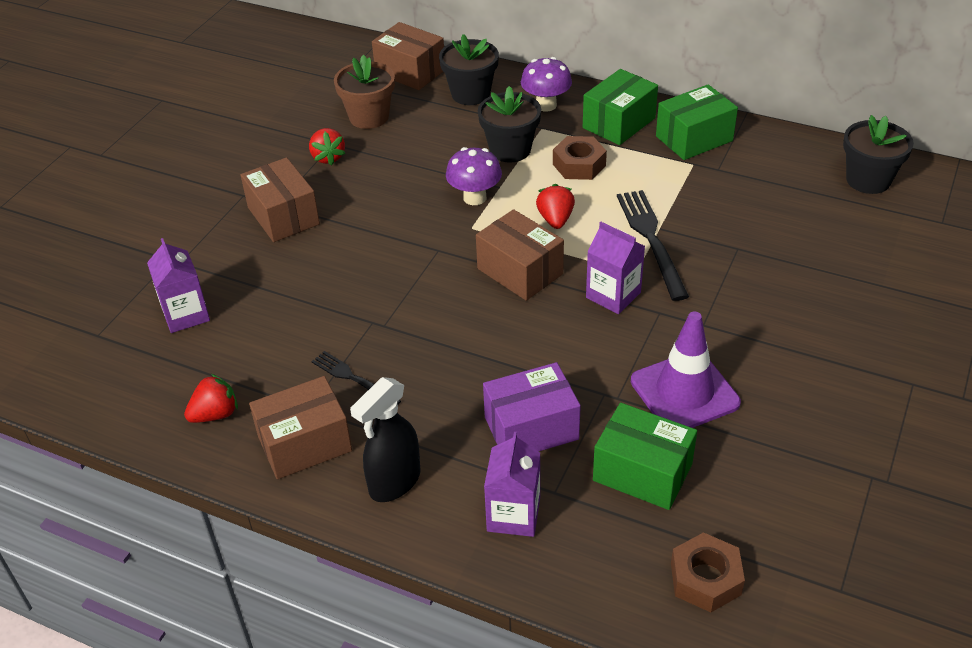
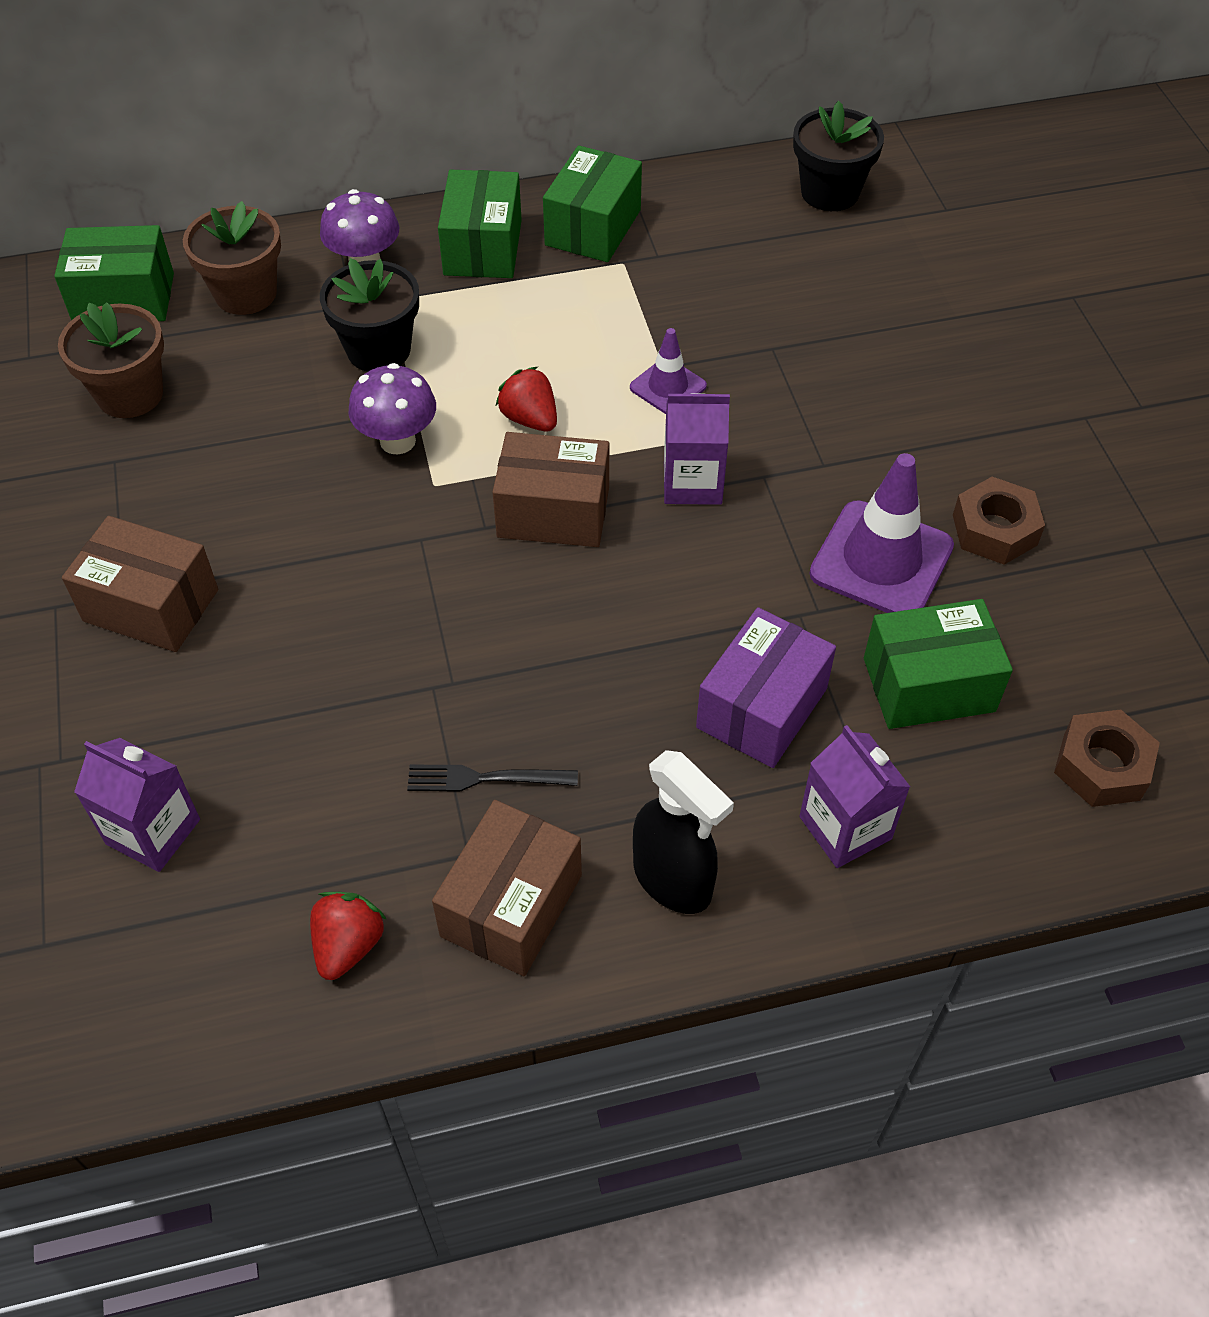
camera: 40 degrees left, 10 degrees up
red strawberry [309,128,346,165] -> none
black spray bottle [350,377,421,502] -> black spray bottle turned 45 degrees counterclockwise [633,750,734,914]
brown box [372,22,444,90] -> green box [54,225,174,321]
black flower pot [439,34,499,105] -> brown flower pot [183,201,281,315]
brown nut [553,136,607,180] -> brown nut moved to [953,477,1045,565]
black fork [617,190,689,301] -> purple traffic cone [630,328,707,414]

